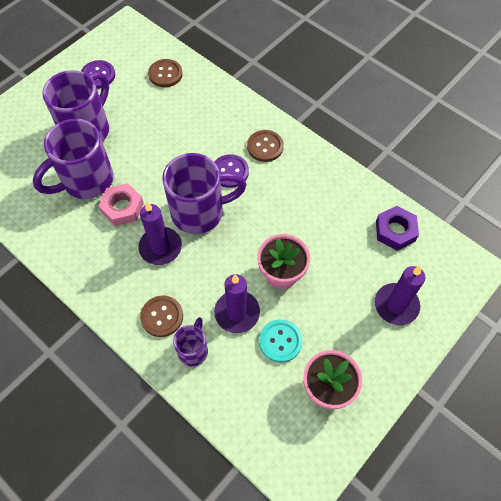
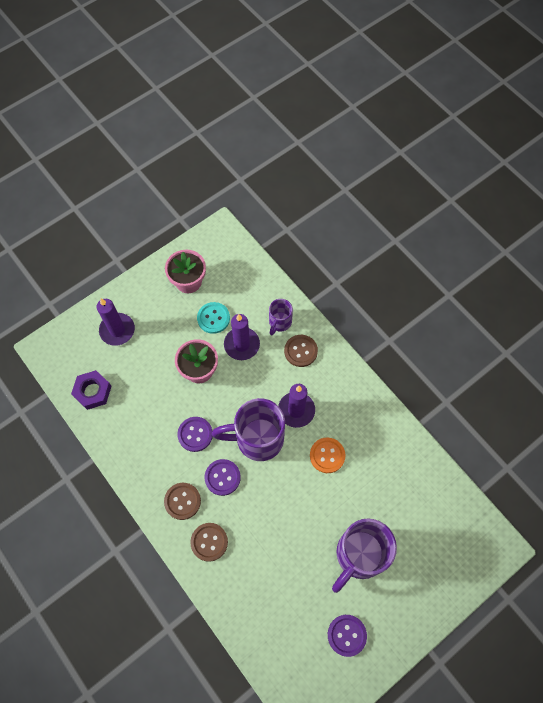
camera: 170 degrees left, 5 degrees up
purple mug [33,119,114,199] -> none
pink nut [99,183,144,226] -> orange button [310,438,346,473]
brown button [148,59,183,87] -> brown button moved to [190,523,228,562]
none -> purple button [177,417,213,452]

